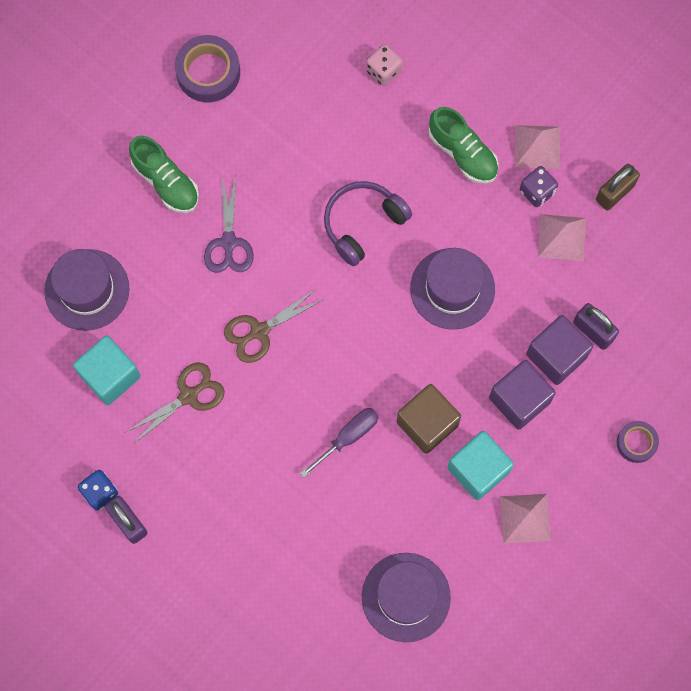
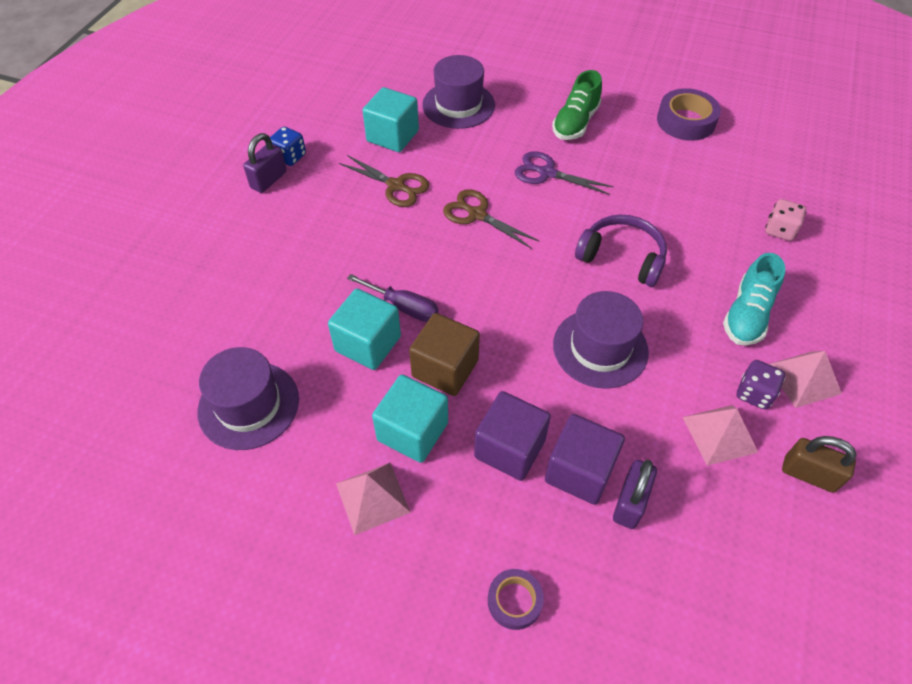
camera: 70 degrees right, 20 degrees down
purple scissors [204,175,254,273] -> purple scissors turned 45 degrees clockwise [515,151,614,195]
green shoe [429,107,499,184] -> turquoise shoe [723,253,785,346]
none -> turquoise cube [328,289,401,370]

